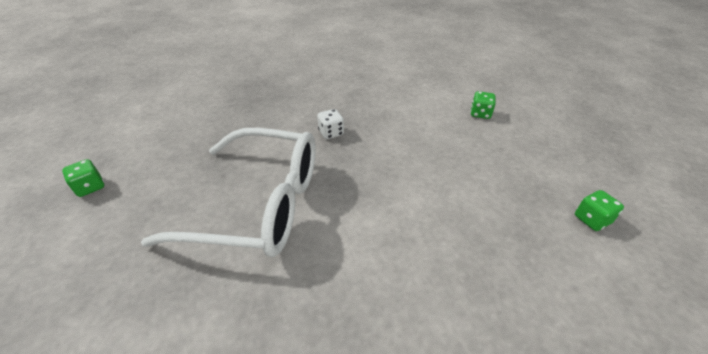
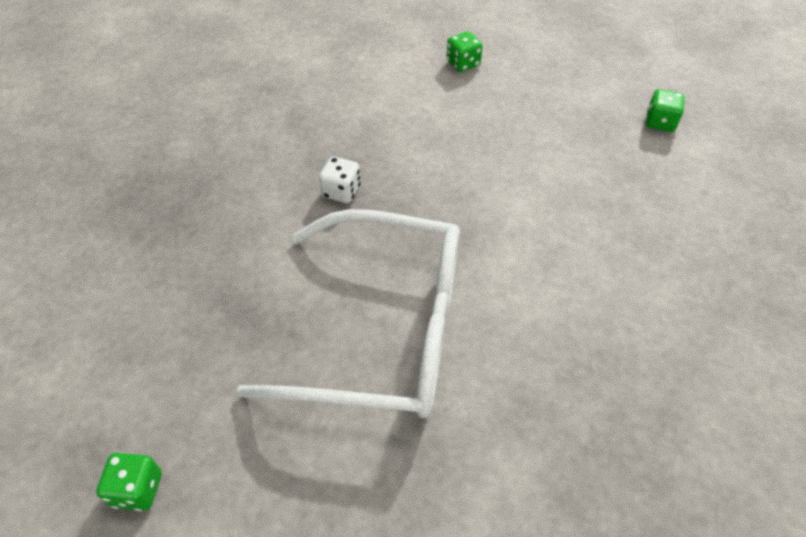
camera: 45 degrees left, 10 degrees up
white glasses [141,128,316,257] -> white glasses turned 45 degrees clockwise [236,209,460,418]

